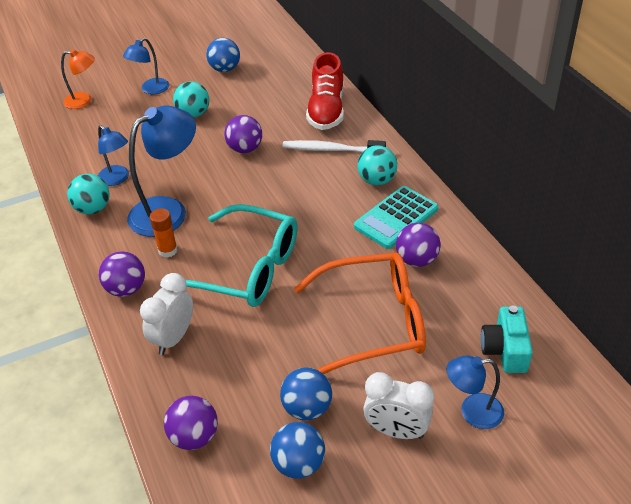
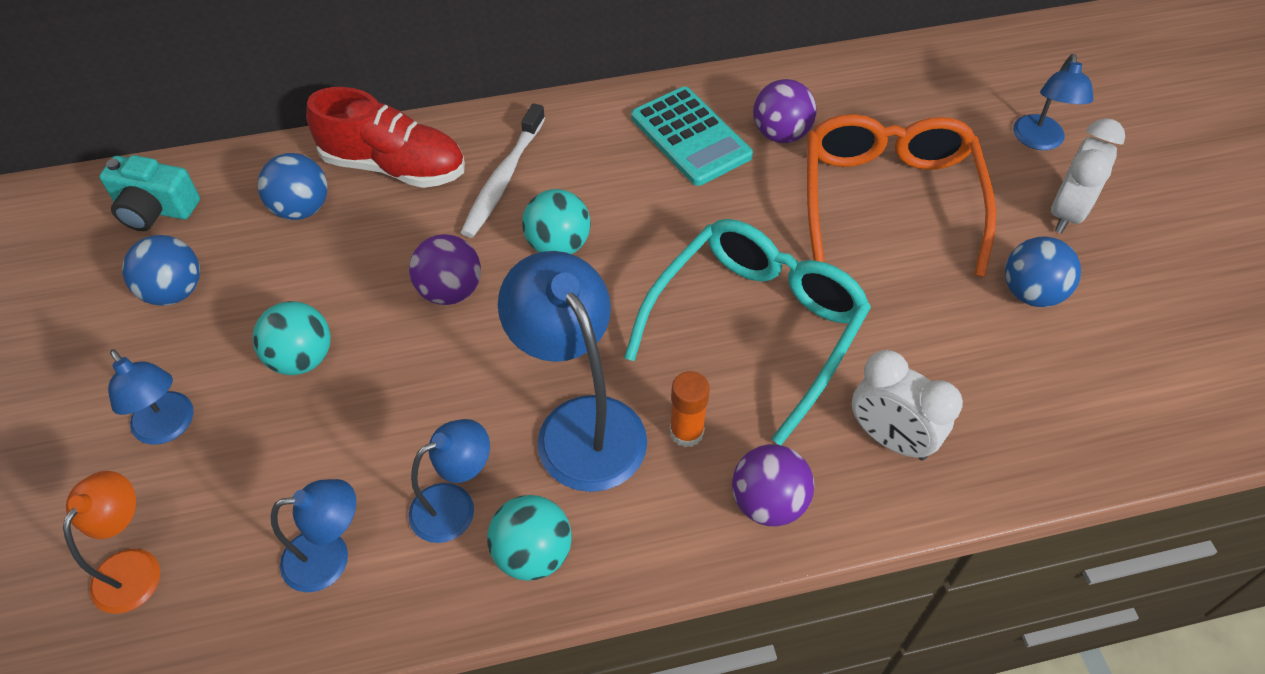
camera: 80 degrees left, 10 degrees up
purple ball [164,396,218,450] -> none
blue ball [270,422,325,479] -> blue ball moved to [258,153,327,220]
turquoise ball [357,146,397,185] -> turquoise ball moved to [522,189,590,254]
turquoise camera [481,306,533,373] -> turquoise camera moved to [99,155,200,231]
none -> blue lamp [271,479,356,592]

